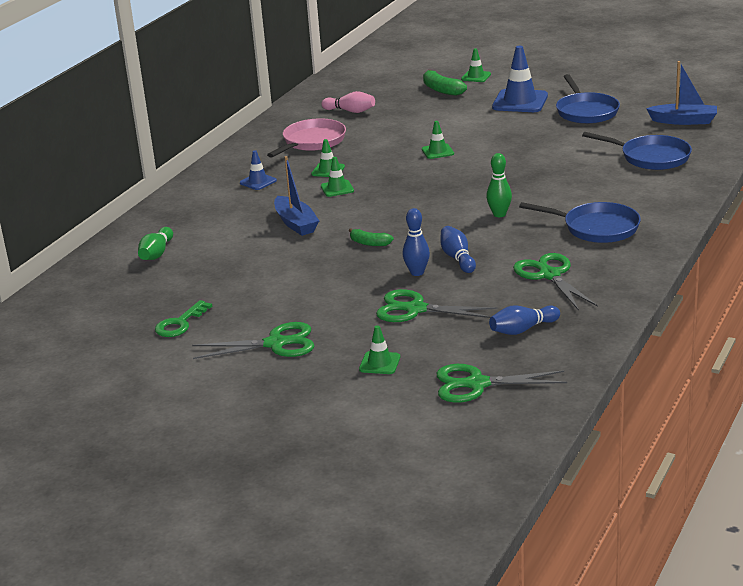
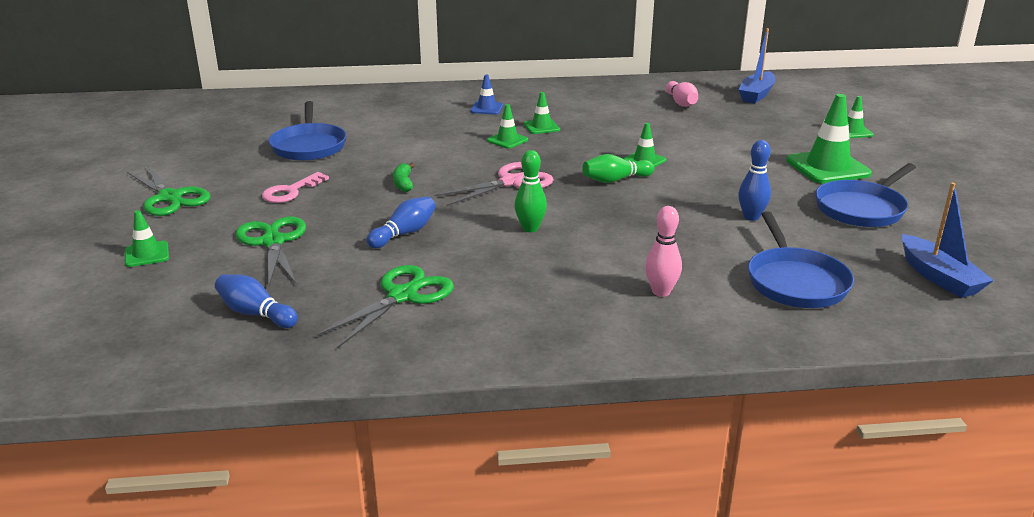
camera: 55 degrees right, 0 degrees up
green bowling pin [138,227,173,260] -> green bowling pin moved to [582,154,654,183]
green key [155,300,212,337] -> none
pink pan [267,118,346,158] -> none
blue boat [274,156,319,236] -> blue boat moved to [739,28,776,104]
blue bowling pin [403,208,430,276] -> blue bowling pin moved to [738,140,771,221]
green banana [423,70,467,96] -> none
green scissors [436,364,567,403] -> none
blue traffic cone [492,46,548,112] -> green traffic cone [786,94,872,184]
blue pan [519,202,641,243] -> blue pan moved to [268,101,347,161]
none -> pink key [262,172,329,203]
none -> pink scissors [434,162,554,206]
none -> pink bowling pin [645,206,682,297]

